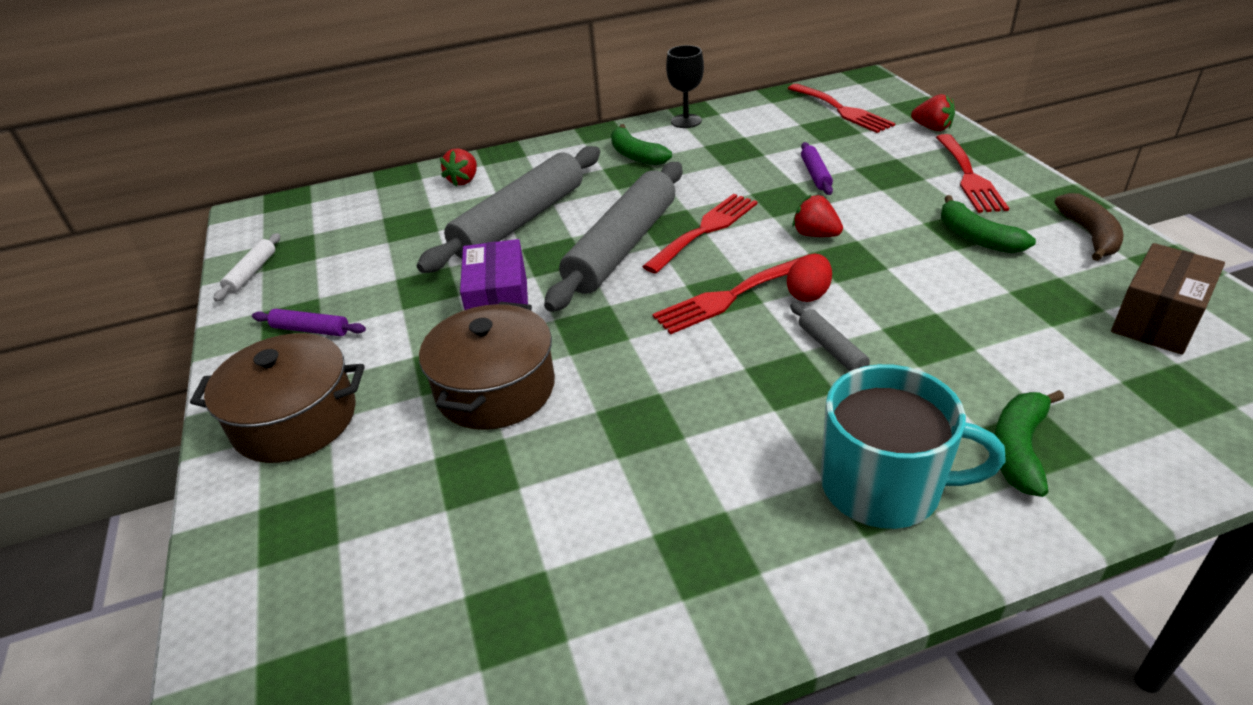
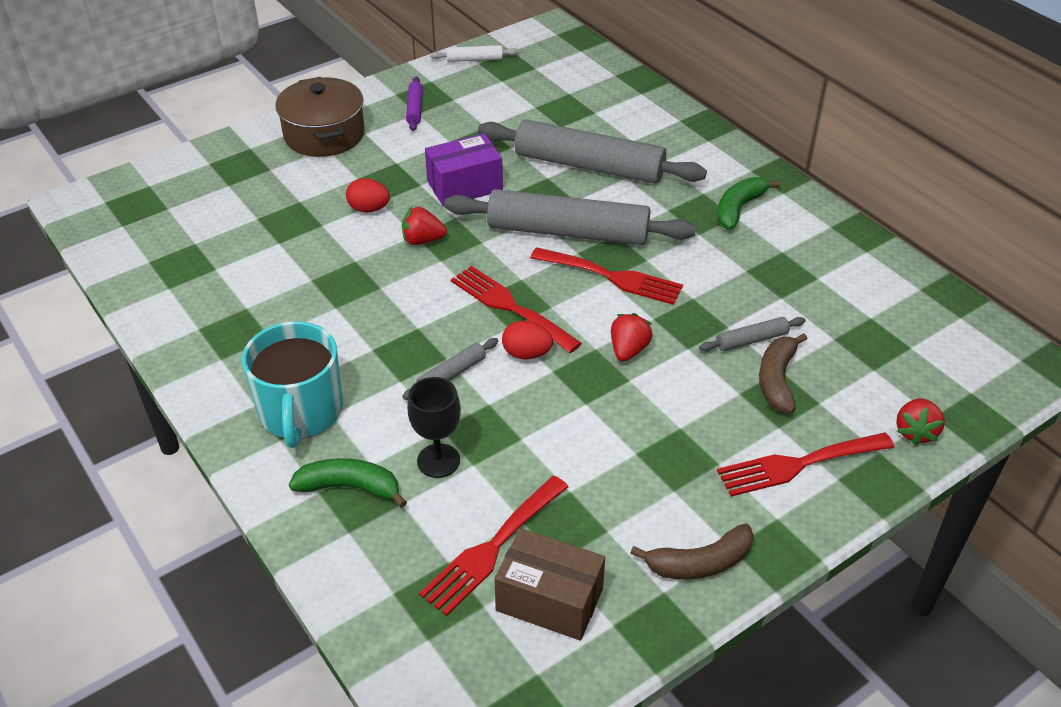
camera: 70 degrees right, 5 degrees up
brown pot [419,302,555,430] -> red egg [346,178,390,212]
red strawberry [440,148,477,187] -> red strawberry moved to [402,207,447,245]
black goblet [666,45,704,128] -> black goblet moved to [407,377,461,478]
red fork [788,84,895,133] -> red fork moved to [419,476,568,616]
purple rolling pin [801,142,833,195] -> grey rolling pin [699,317,806,351]
green banana [941,195,1036,253] -> none
none -> brown banana [759,333,807,413]

